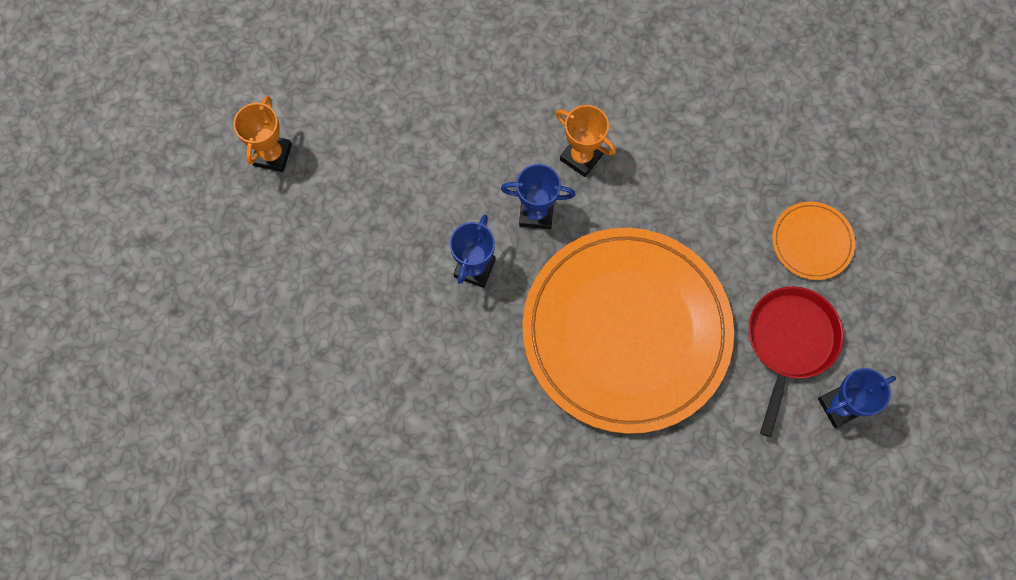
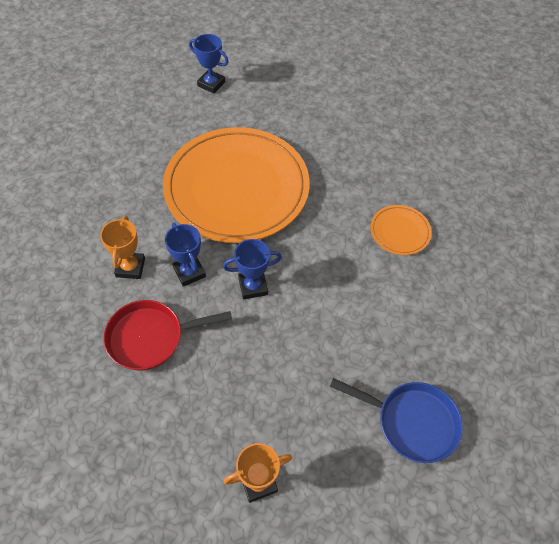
camera: 125 degrees left, 15 degrees down
red pan [749,286,843,437] -> red pan moved to [103,300,232,371]
orange plate [772,202,855,280] -> orange plate moved to [370,205,432,255]
none -> blue pan [330,378,463,463]

